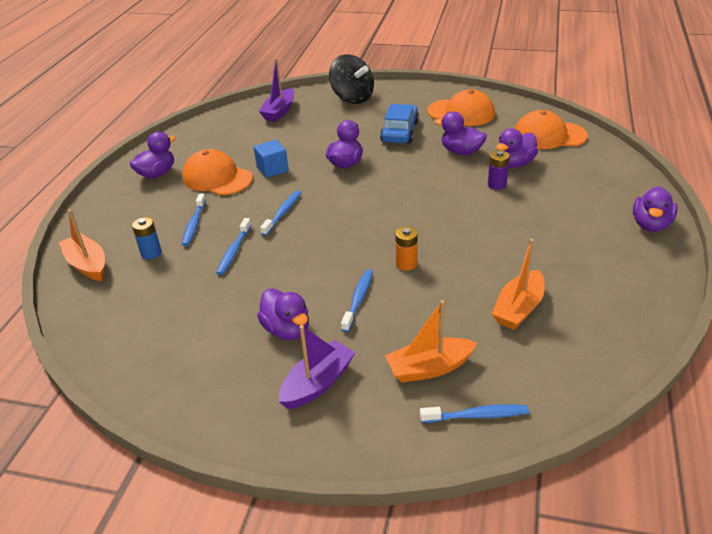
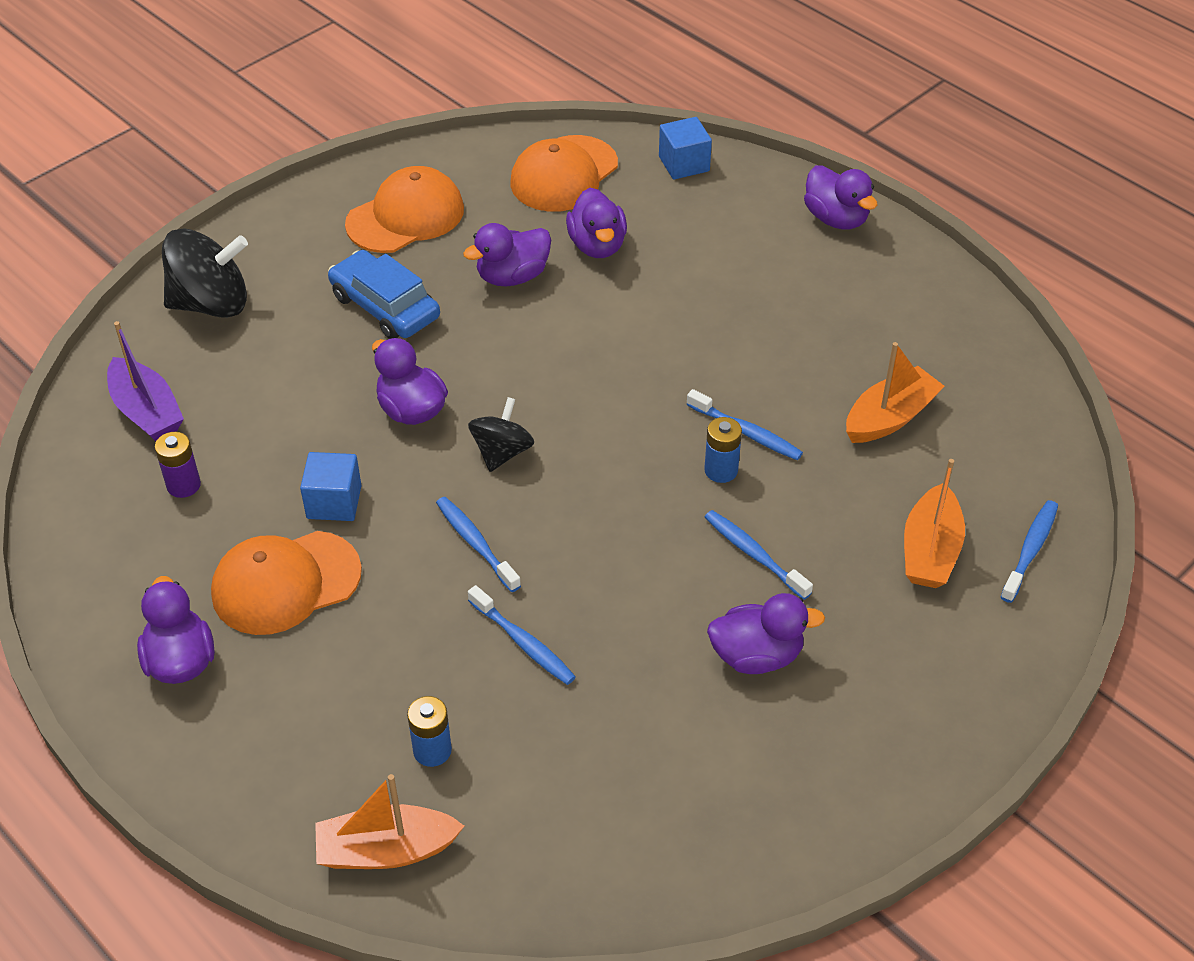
camera: 60 degrees left, 10 degrees up
blue toothbrush [182,194,206,246] -> blue toothbrush moved to [686,389,803,460]
purple boat [279,325,356,409] -> none
orange battery [395,227,418,271] -> blue battery [704,417,742,483]
purple battery [488,150,510,190] -> purple battery moved to [155,432,201,498]
orange boat [492,239,545,330] -> orange boat turned 105 degrees counterclockwise [846,342,945,443]
none -> black spinning top [468,397,534,472]
none -> blue cube [659,117,712,179]

